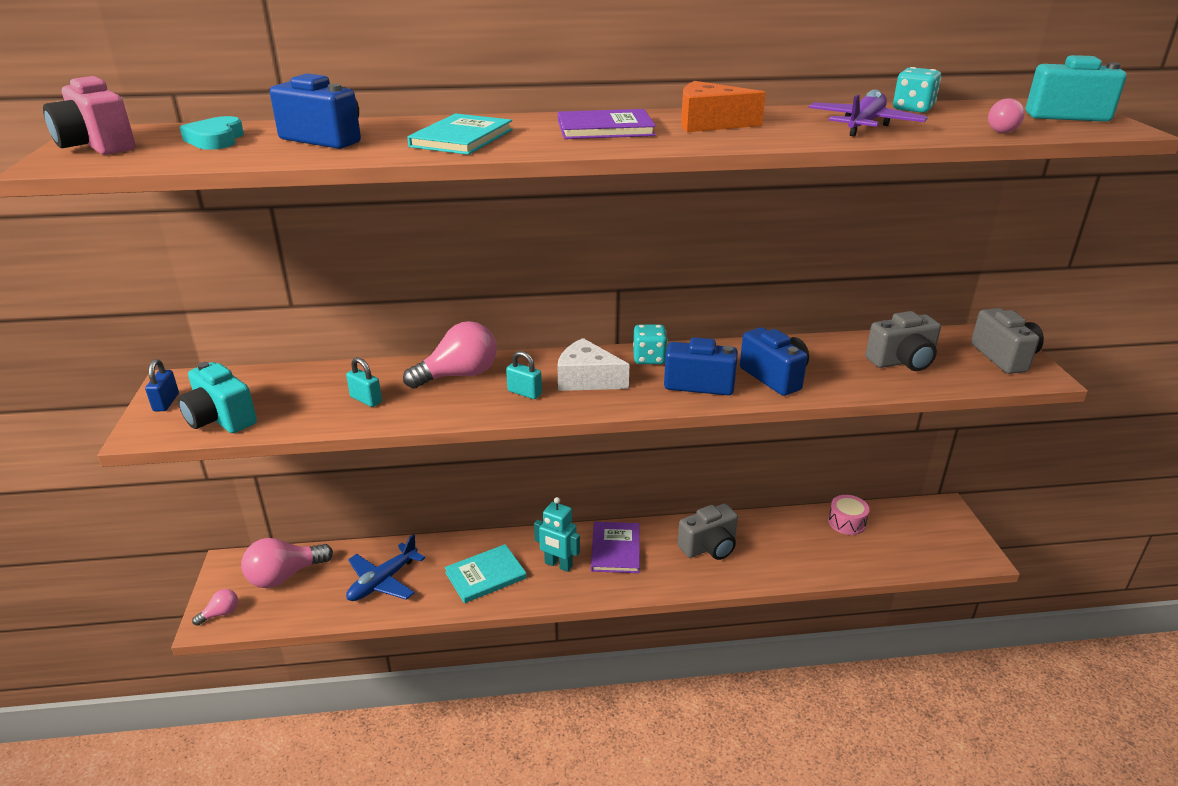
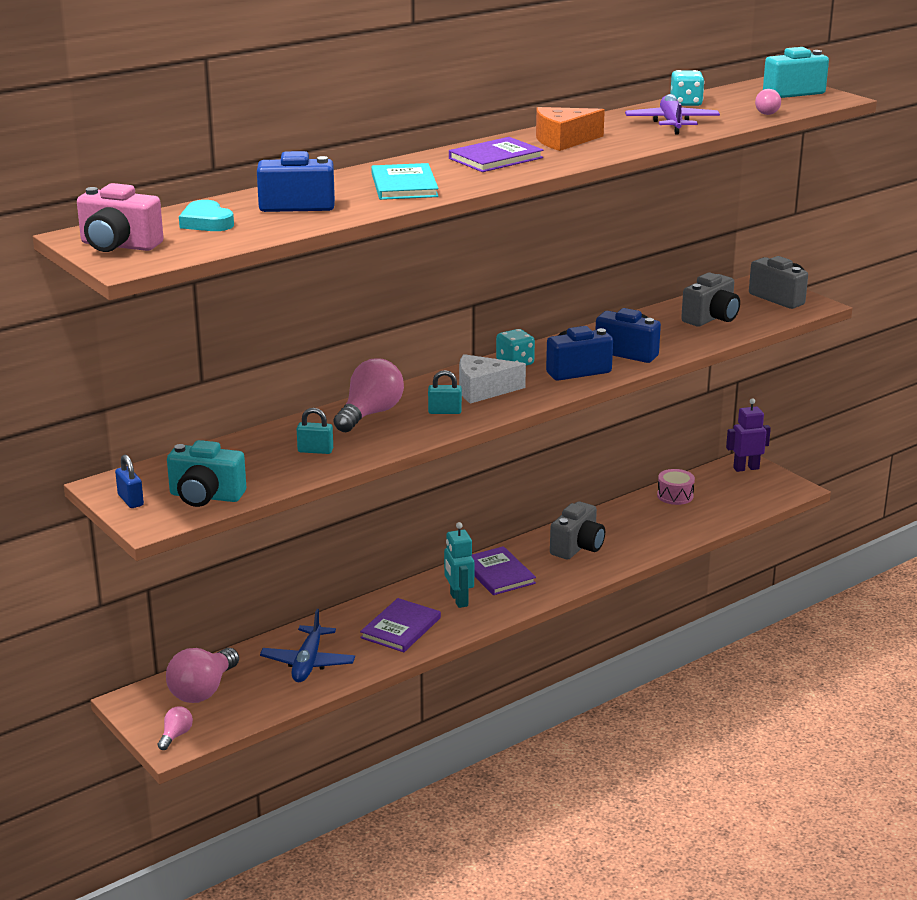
camera: 30 degrees left, 5 degrees down
turquoise book [445,544,527,603] -> purple book [360,598,441,652]
turquoise robot [534,497,580,572] -> turquoise robot turned 75 degrees clockwise [444,522,474,608]
none -> purple robot [726,398,771,472]

